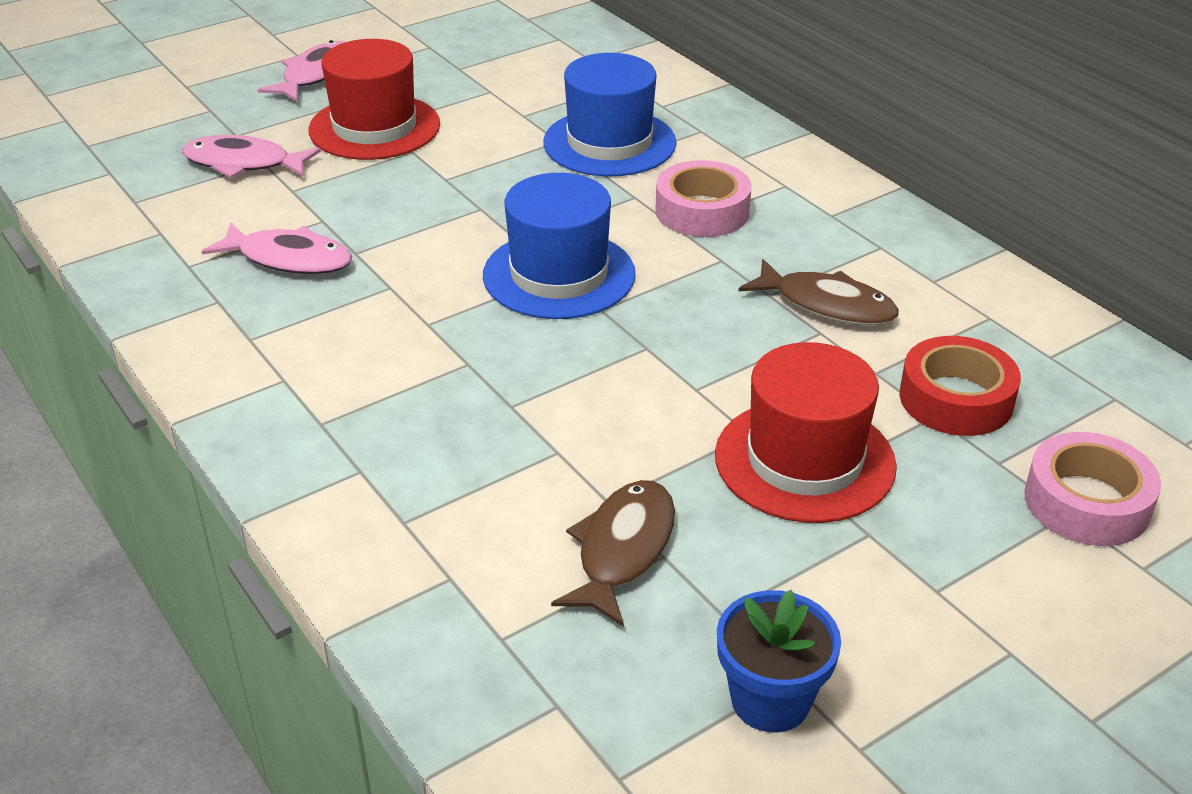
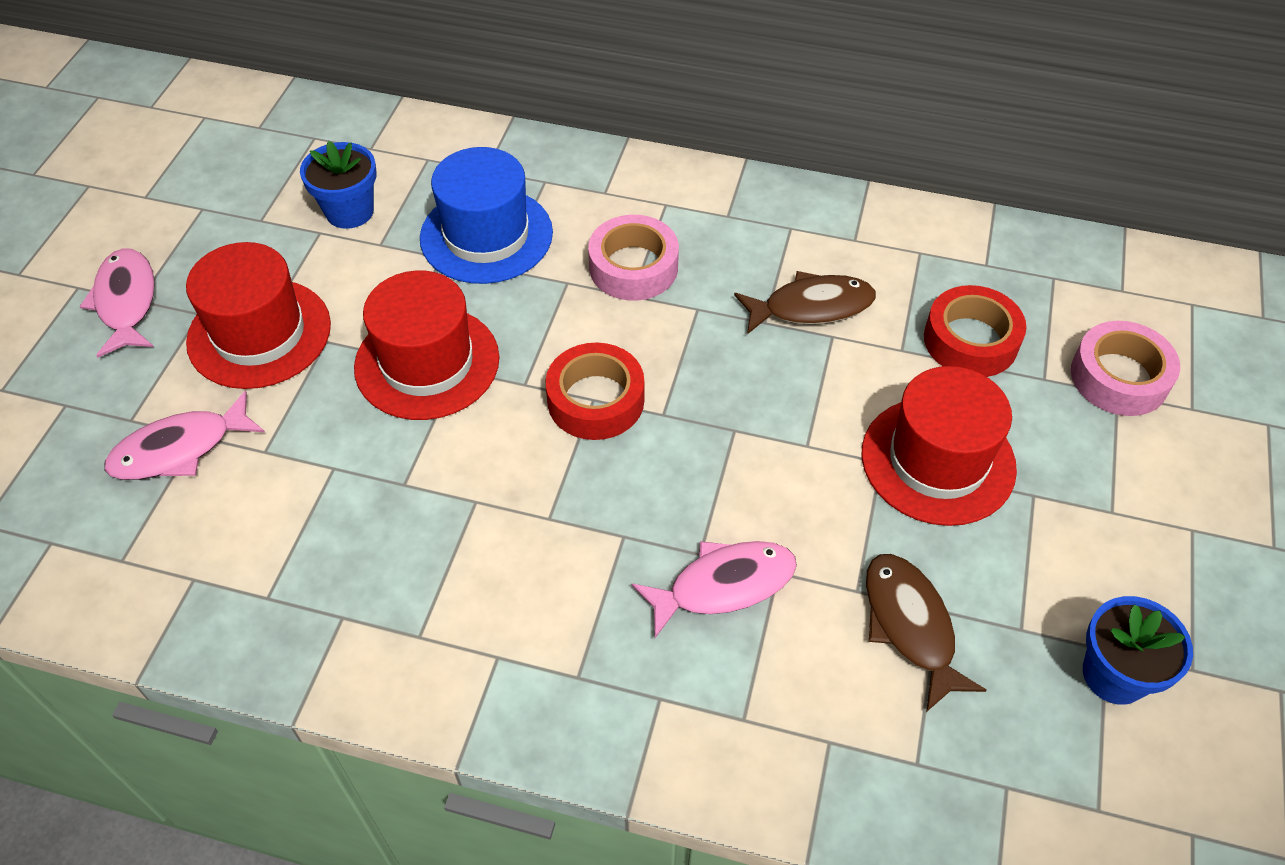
camera: 40 degrees left, 15 degrees up
pink fish [201,222,352,274] -> pink fish moved to [631,541,797,638]
blue hat [483,173,636,319] -> red tape [545,343,644,440]
none -> blue flower pot [300,141,377,229]
none -> red hat [354,270,499,420]

